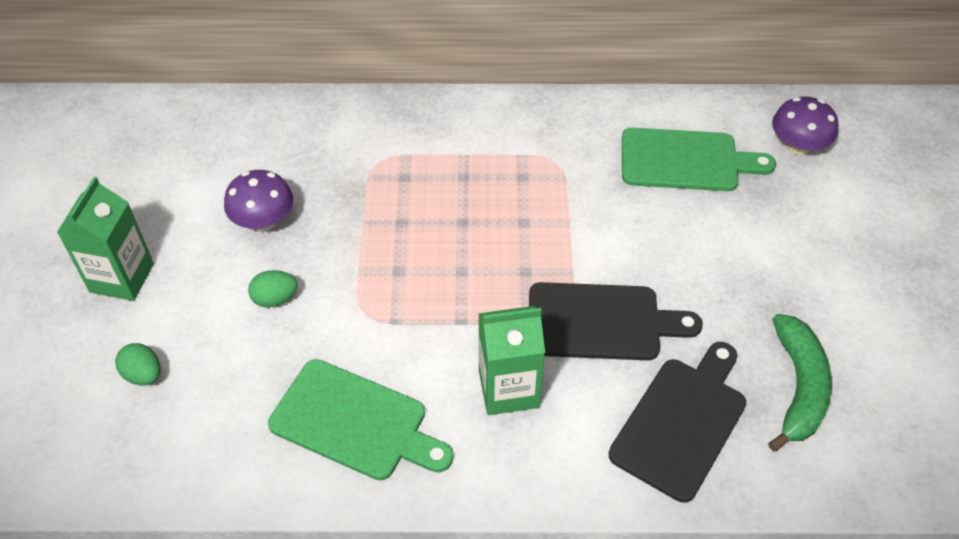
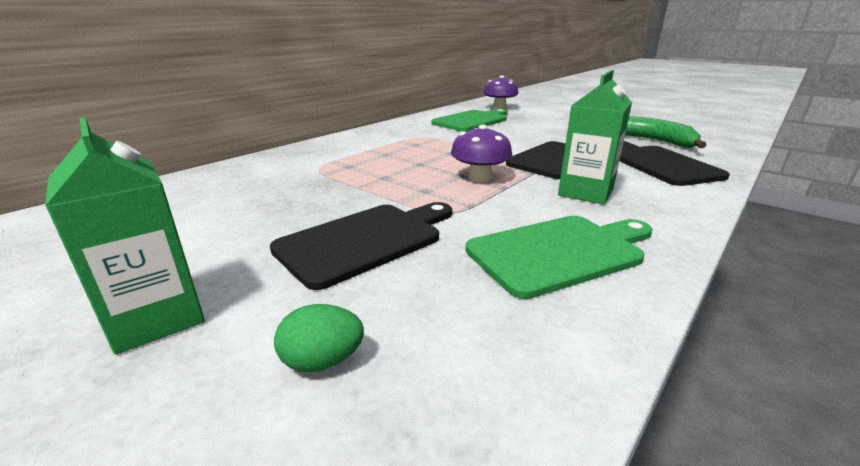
camera: 50 degrees left, 25 degrees down
purple mushroom [224,170,293,231] -> purple mushroom moved to [451,125,512,183]
green egg [248,270,298,307] -> black cutting board [270,202,452,290]

